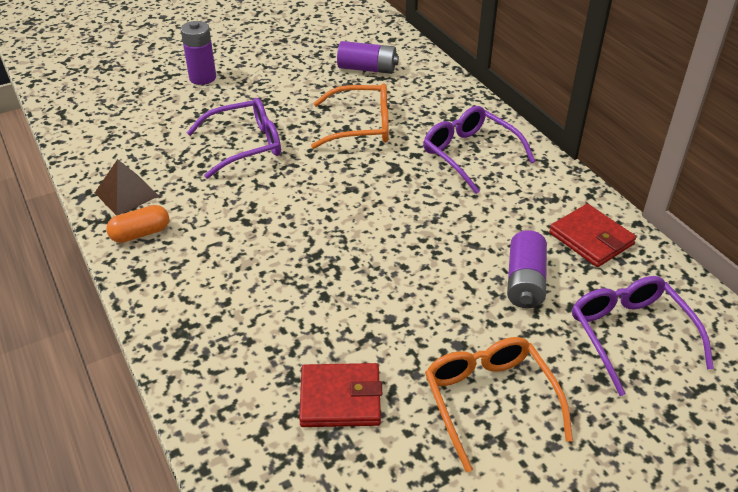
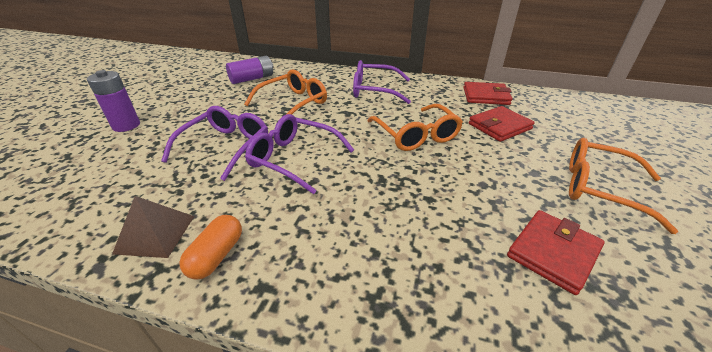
camera: 45 degrees left, 5 degrees down
purple battery [507,230,547,308] -> red wallet [469,106,535,142]
purple glasses [572,276,714,396] -> purple glasses moved to [245,114,354,194]
none -> orange glasses [368,104,463,151]

